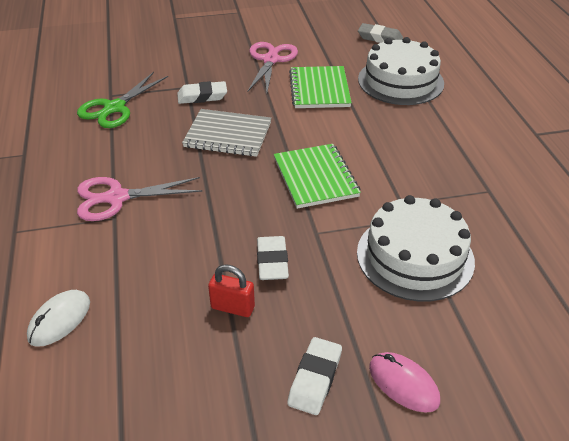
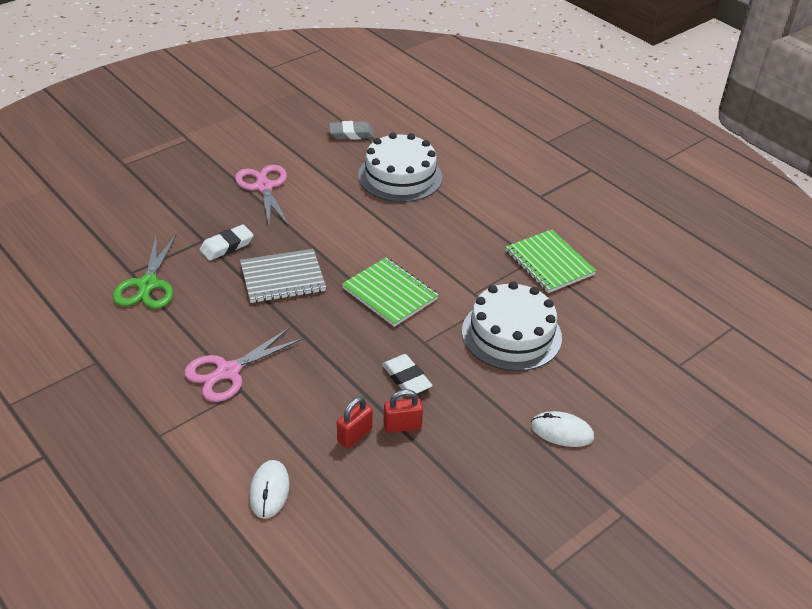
camera: 30 degrees left, 0 degrees up
white eraser [287,337,342,415] -> none
green notebook [289,66,352,108] -> green notebook moved to [506,229,596,293]
pink mouse [369,352,440,413] -> white mouse [531,411,594,447]
none -> red padlock [337,397,373,448]

